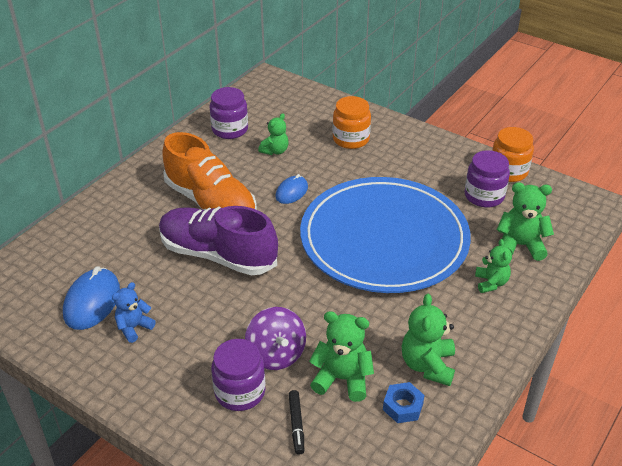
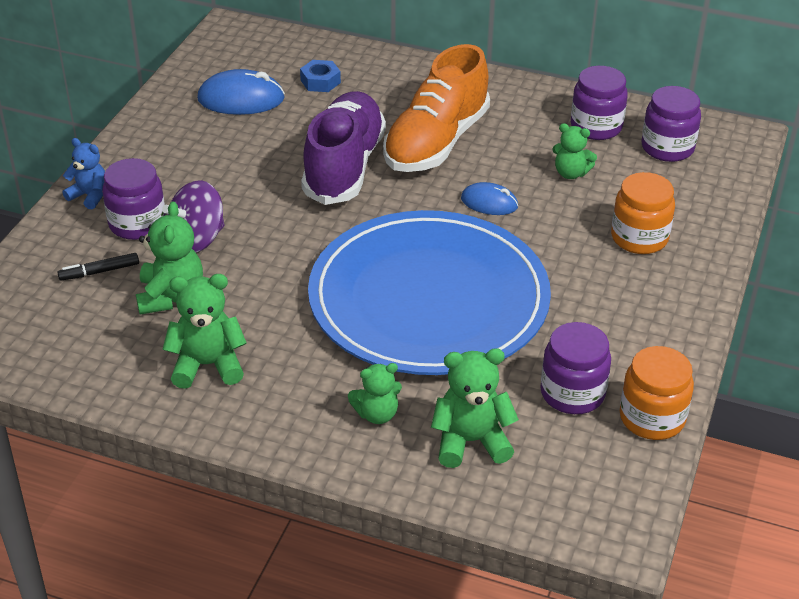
camera: 75 degrees right, 0 degrees up
blue teddy bear [112,282,156,343] -> blue teddy bear moved to [62,138,105,209]
blue nut [383,382,425,423] -> blue nut moved to [300,60,341,92]
green teddy bear [497,182,554,261] -> green teddy bear turned 90 degrees counterclockwise [431,348,519,468]
none -> purple jar [642,86,701,162]

